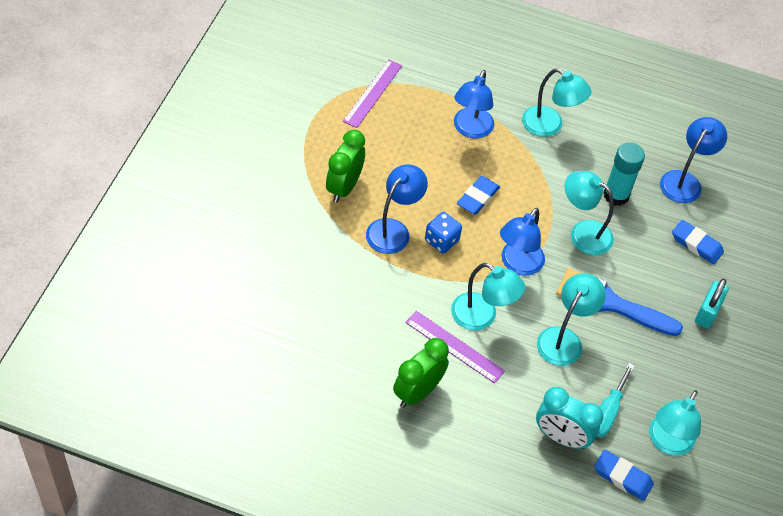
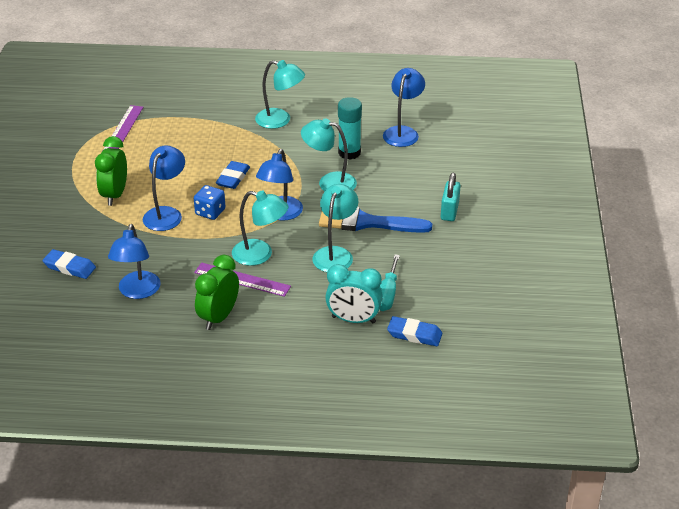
camera: 10 degrees left, 15 degrees down
blue lamp [454,70,494,139] -> blue lamp moved to [108,224,161,299]
turquoise lamp [649,390,701,456] -> none
blue eraser [672,220,724,264] -> blue eraser moved to [43,249,96,279]

